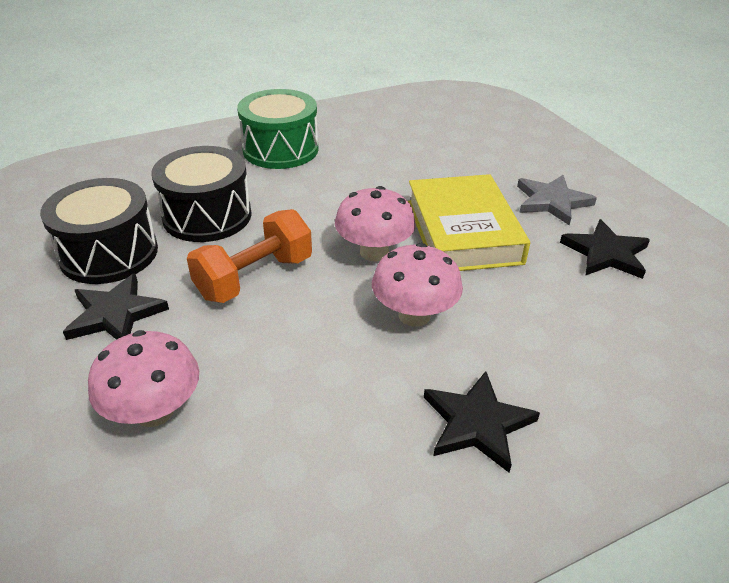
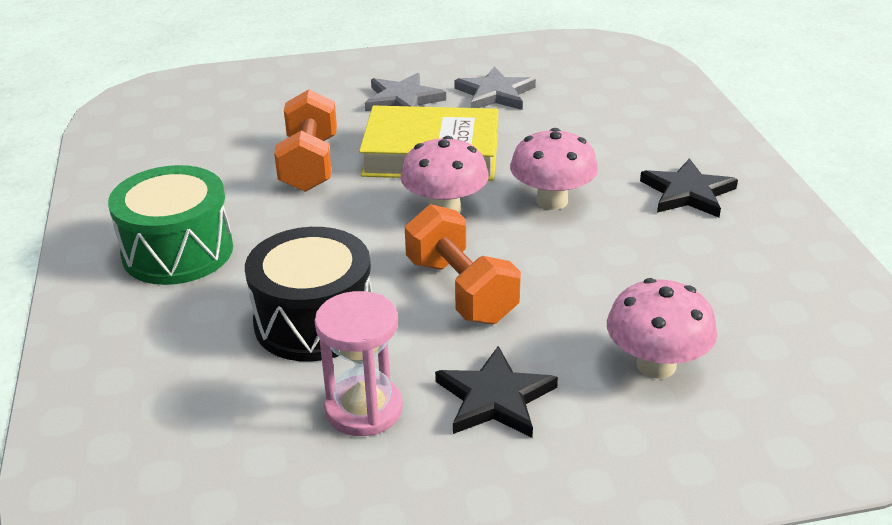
camera: 75 degrees left, 5 degrees down
black drum [40,178,158,284] -> pink hourglass [315,291,403,436]
black star [560,219,650,279] -> grey star [454,66,536,110]
none -> orange dumbbell [274,89,337,192]

